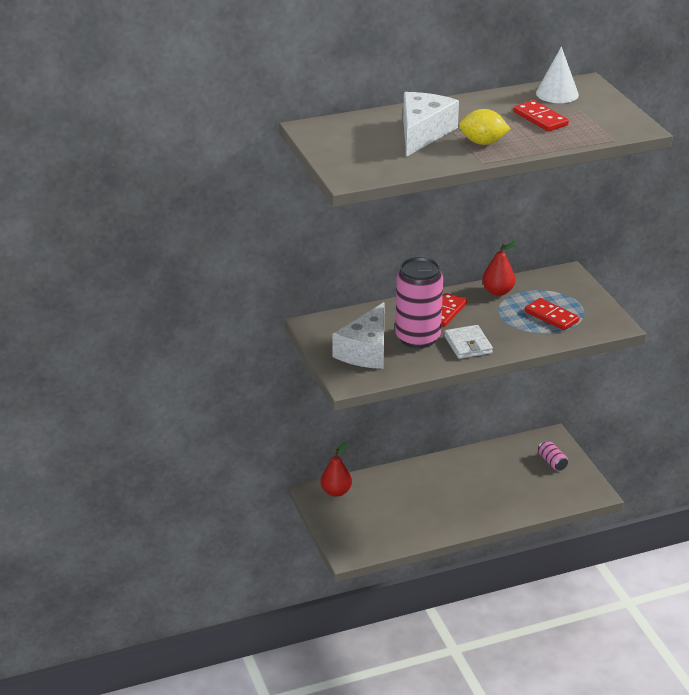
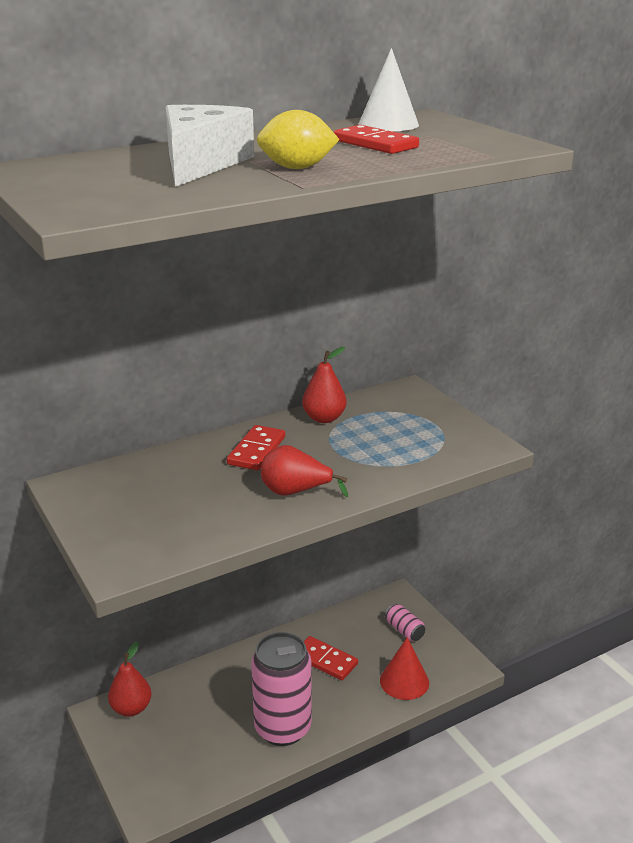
camera: 10 degrees left, 5 degrees down
white cheese [332,302,384,369] -> none
pink can [395,257,443,348] -> pink can moved to [251,632,312,746]
white wallet [444,325,493,359] -> red pear [261,445,348,497]
red domino [525,298,580,330] -> red domino moved to [304,636,358,680]
none -> red cone [380,637,429,700]

